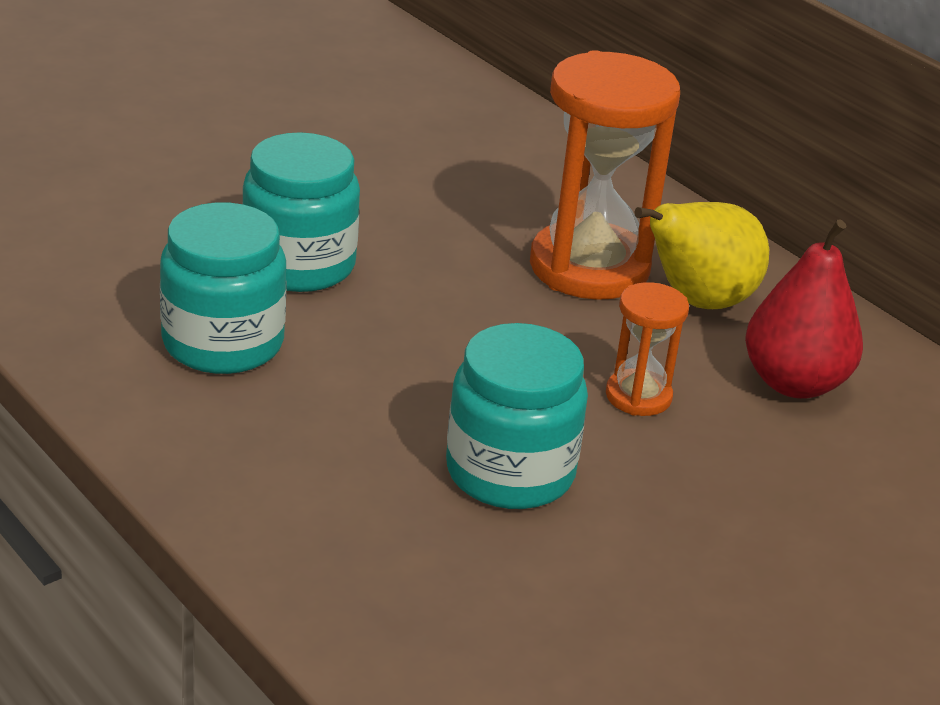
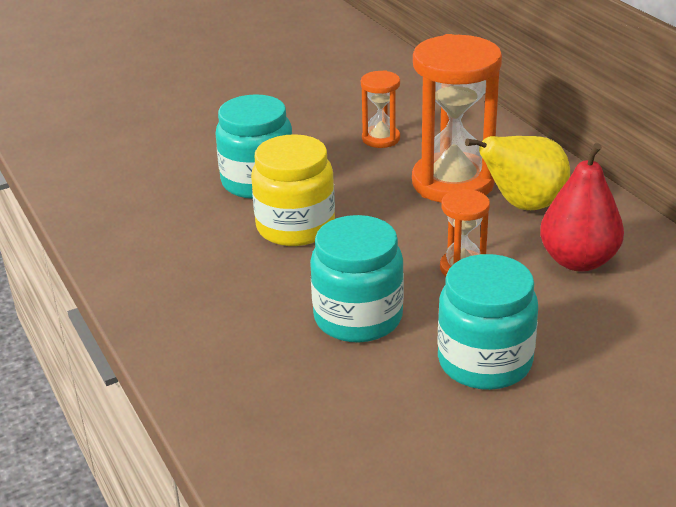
camera: 15 degrees right, 0 degrees up
turquoise jar [160,203,286,374] -> turquoise jar moved to [437,254,538,390]
none -> yellow jar [251,134,335,246]
none -> orange hourglass [361,70,400,148]

